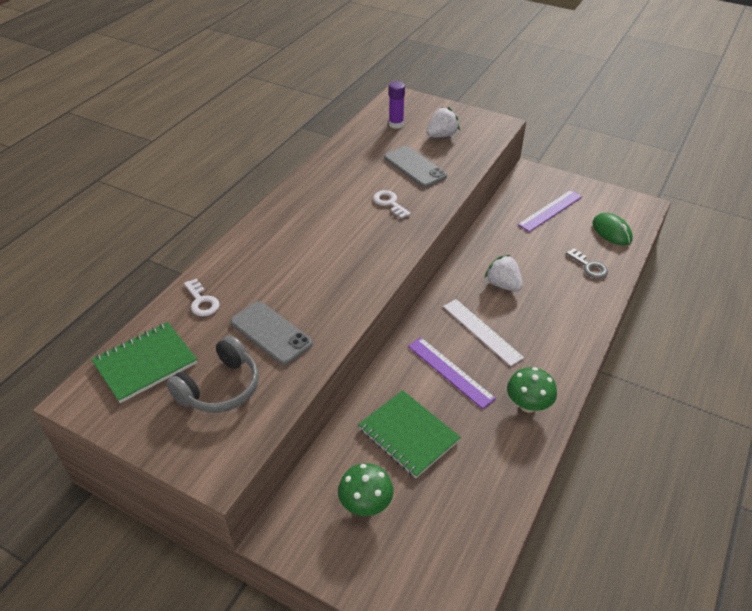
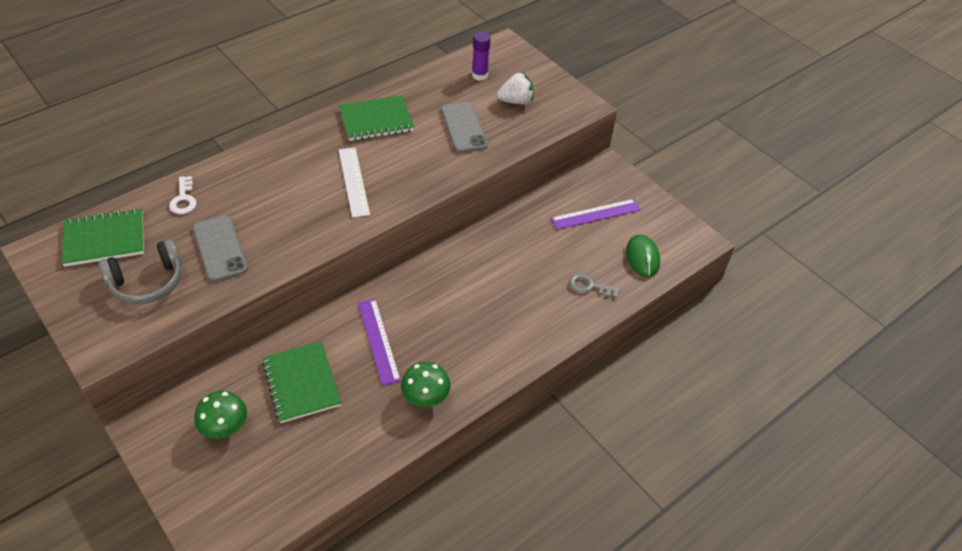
camera: 20 degrees right, 5 degrees up
white key [373,190,411,219] -> none
white ruler [443,299,524,366] -> white ruler moved to [339,147,370,218]
white strawberry [485,255,523,292] -> none
grey key [566,249,608,279] -> grey key turned 120 degrees clockwise [569,273,620,298]
none -> green notebook [339,95,414,141]

